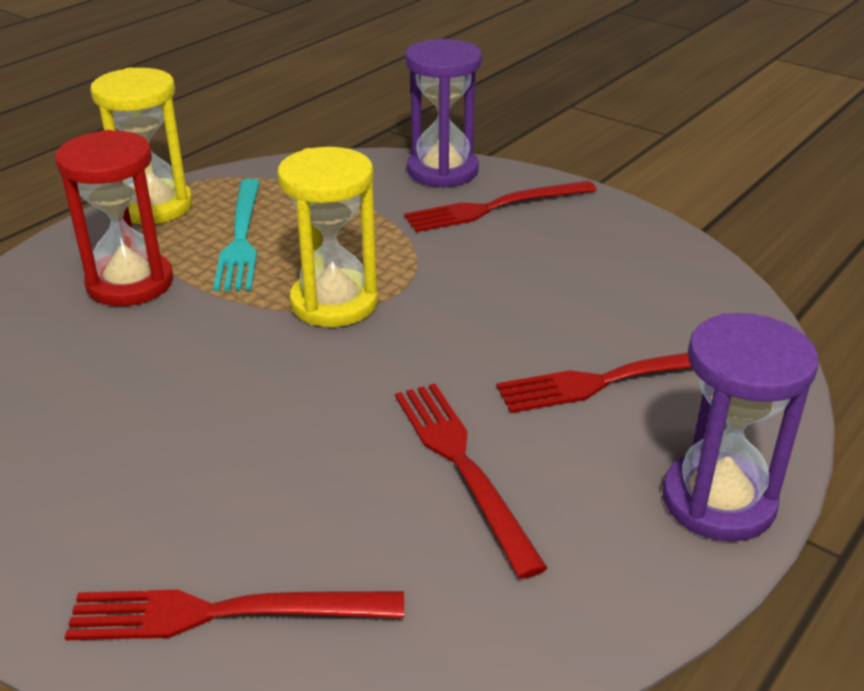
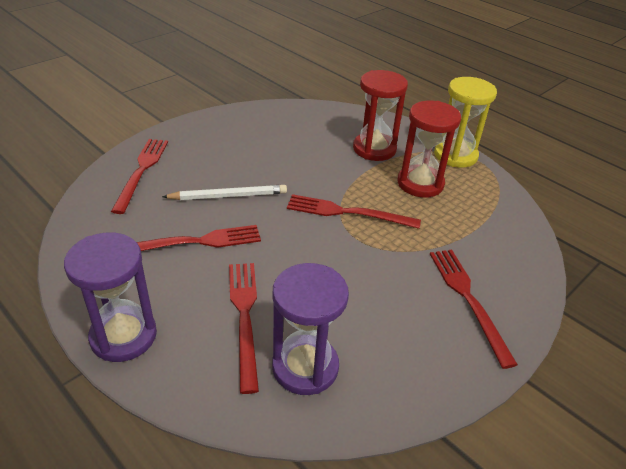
camera: 95 degrees right, 5 degrees up
turquoise fork [213,179,260,291] -> red hourglass [397,101,461,198]
yellow hourglass [278,147,378,327] -> red fork [287,194,421,229]
purple hourglass [405,39,482,188] -> purple hourglass moved to [272,263,349,395]
none -> white pencil [162,185,287,200]

